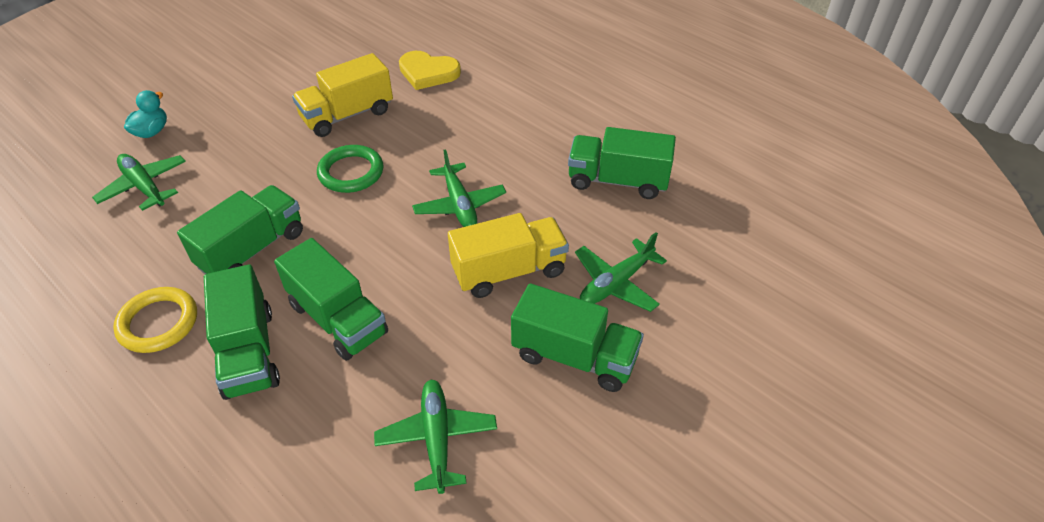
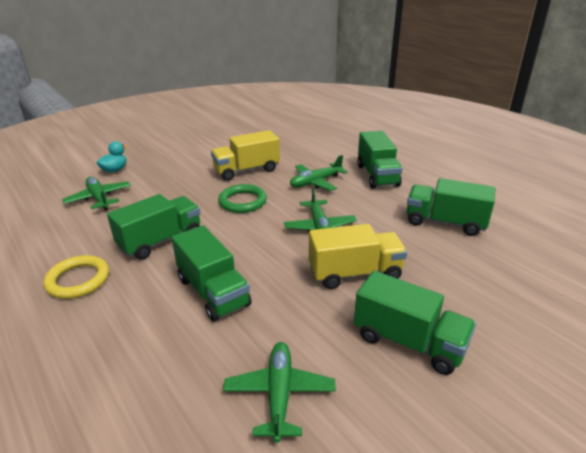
camera: 10 degrees right, 15 degrees down
green truck [204,264,280,400] -> green truck moved to [357,131,403,189]
yellow heart [399,51,461,90] -> none
green plane [575,232,667,312] -> green plane moved to [290,155,348,191]

